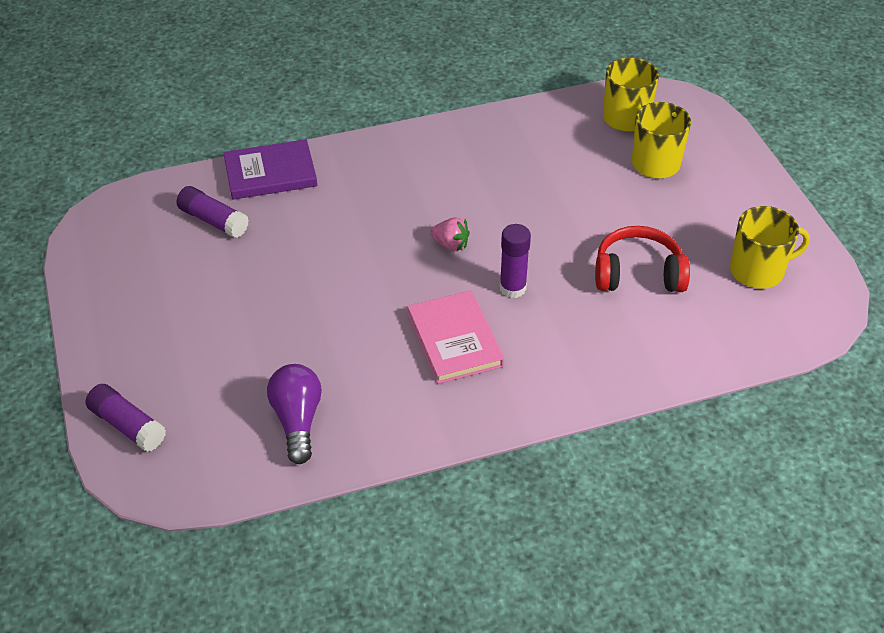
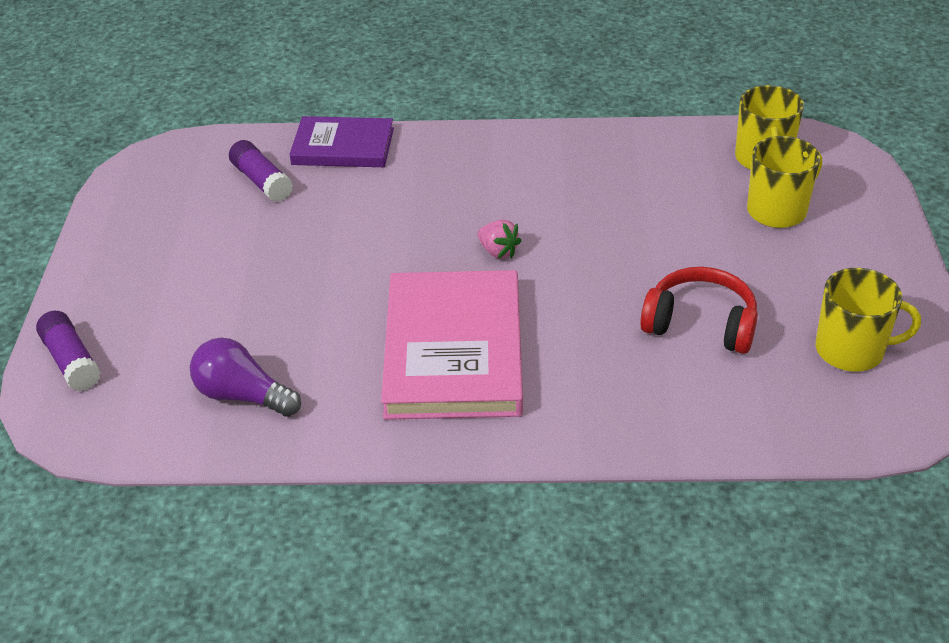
camera: 20 degrees right, 5 degrees down
purple light bulb [267,364,322,464] -> purple light bulb turned 75 degrees counterclockwise [190,338,301,417]
pink book [407,290,504,384] -> pink book [381,270,523,420], size x1.63
purple glue stick [500,224,531,298] -> none

